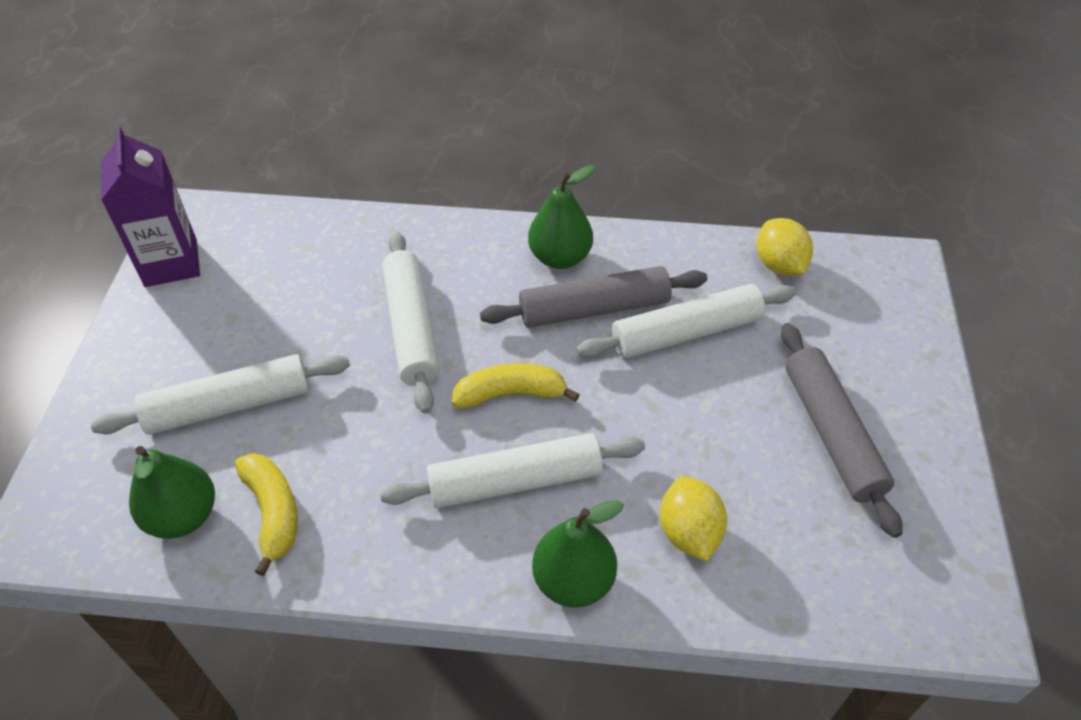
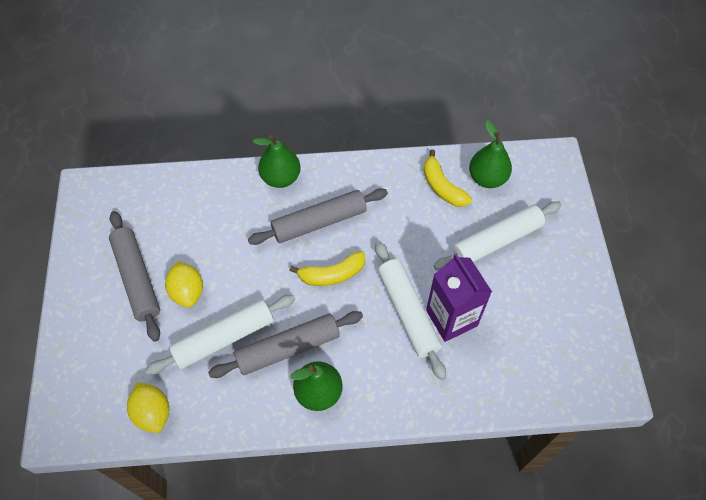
camera: 170 degrees right, 10 degrees up
purple carton [101,126,200,287] -> purple carton moved to [426,253,492,342]
white rolling pin [380,433,645,508] -> grey rolling pin [248,188,388,245]
yellow lemon [660,476,727,562] -> yellow lemon moved to [165,261,203,308]

